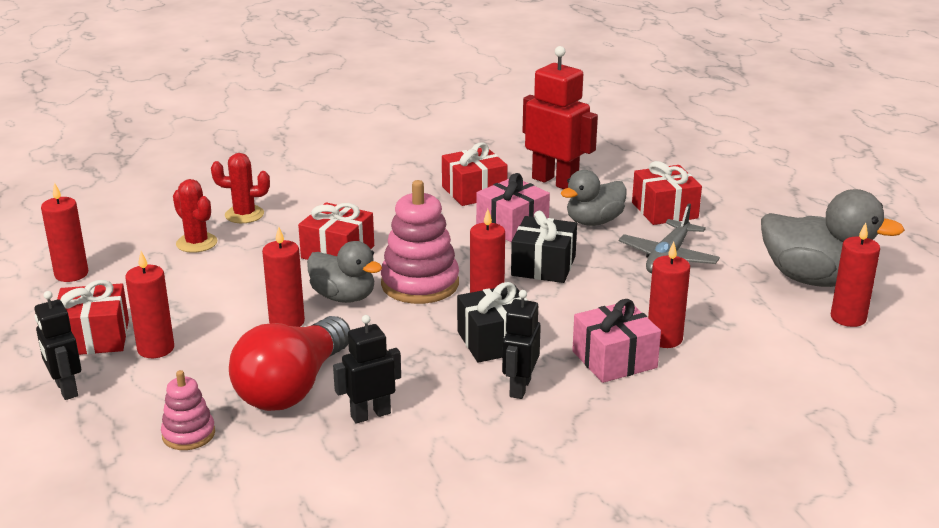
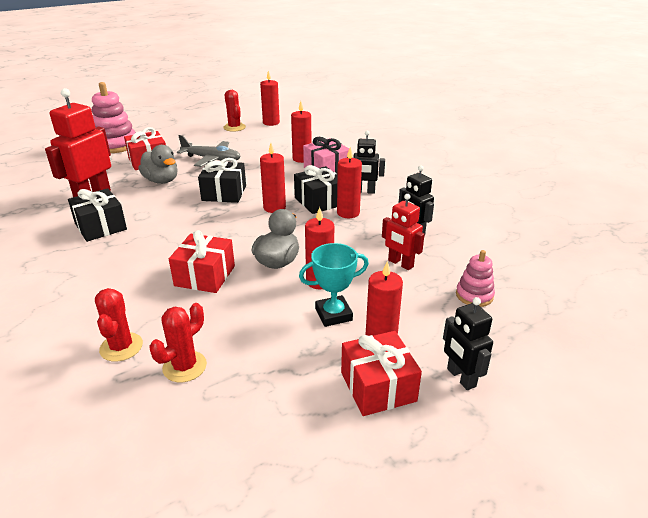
camera: 100 degrees left, 5 degrees up
black robot [35,291,81,400] -> black robot turned 105 degrees clockwise [443,297,493,390]
red candle [41,182,88,282] -> red candle moved to [337,147,362,218]
red light bulb [229,316,350,411] -> red robot [382,194,425,270]
pink stacking toy [381,180,459,304] -> pink stacking toy moved to [92,82,136,153]
red gift [442,143,508,206] -> black gift [68,188,127,242]
pink gift [476,173,550,242] -> none
grey duck [761,189,905,287] -> red cactus [223,90,246,132]
none -> turquoise trophy [299,243,369,327]

